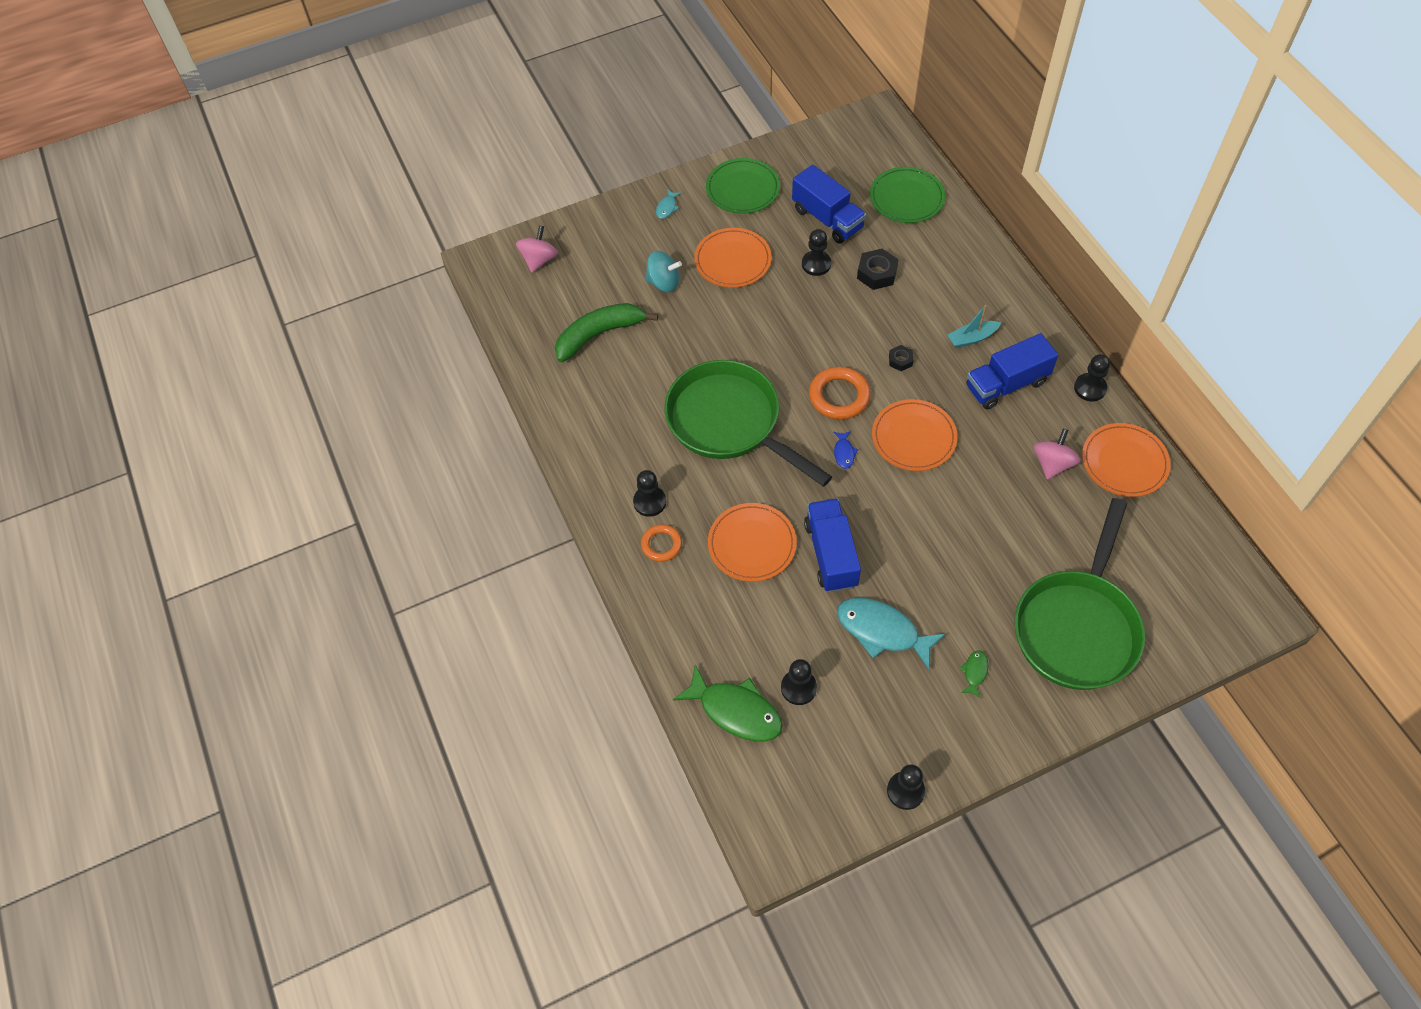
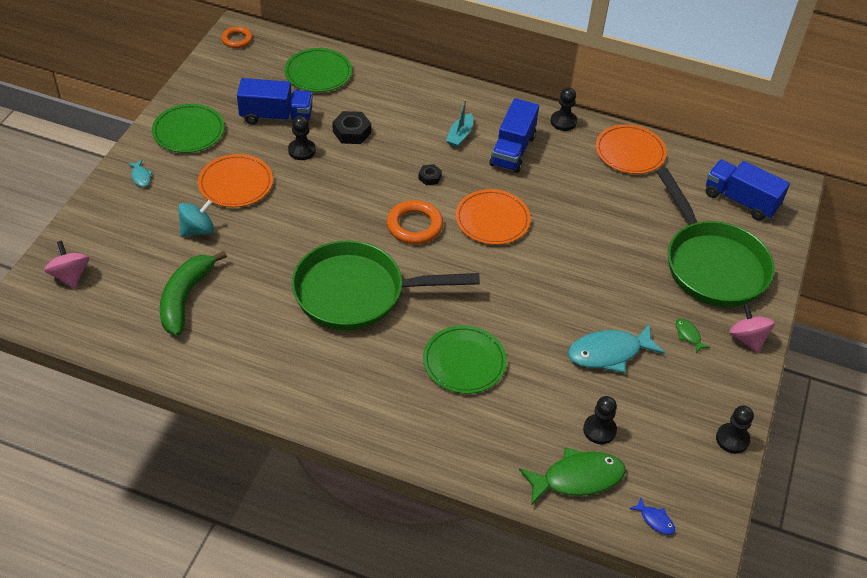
camera: 50 degrees left, 10 degrees down
black pawn [633,470,666,517] -> none
orange ring [641,524,682,562] -> orange ring moved to [221,26,253,48]
orange plate [708,503,797,582] -> green plate [423,325,507,394]
blue truck [804,498,861,592] -> blue truck moved to [706,160,790,221]
blue fish [833,431,859,469] -> blue fish moved to [629,498,675,535]
pink spinning top [1033,428,1080,480] -> pink spinning top moved to [729,303,775,353]

